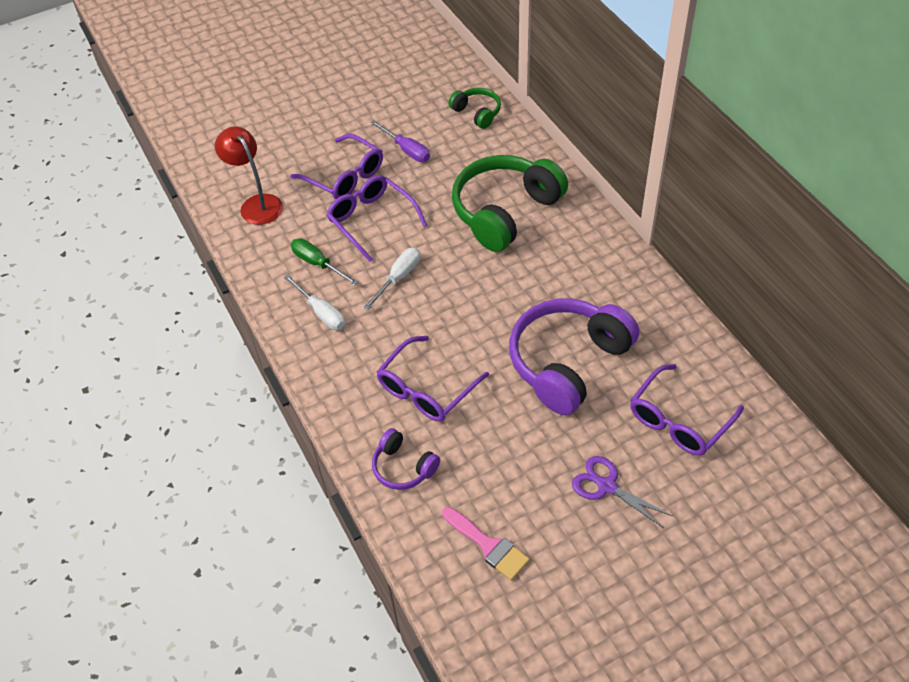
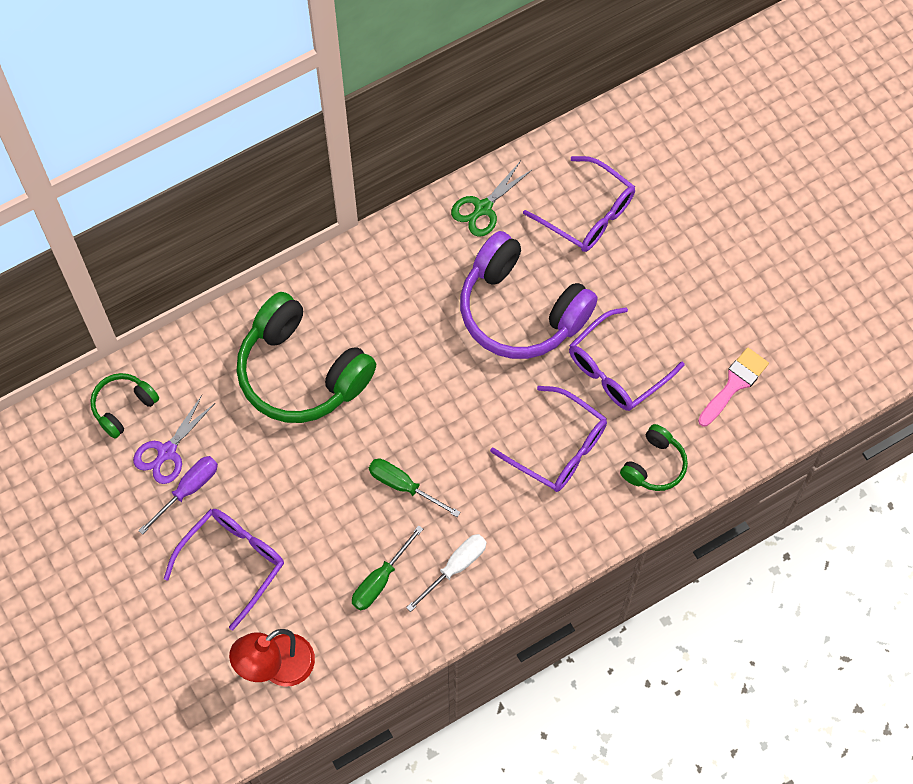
camera: 95 degrees left, 15 degrees up
purple glasses [327,175,427,262] -> purple glasses moved to [569,307,685,411]
white screwdriver [363,248,420,311] -> green screwdriver [369,459,460,517]
purple headphones [372,428,440,490] -> green headphones [620,424,688,491]
purple scissors [572,456,673,528] -> purple scissors moved to [133,395,215,484]
none -> green scissors [451,162,533,237]

